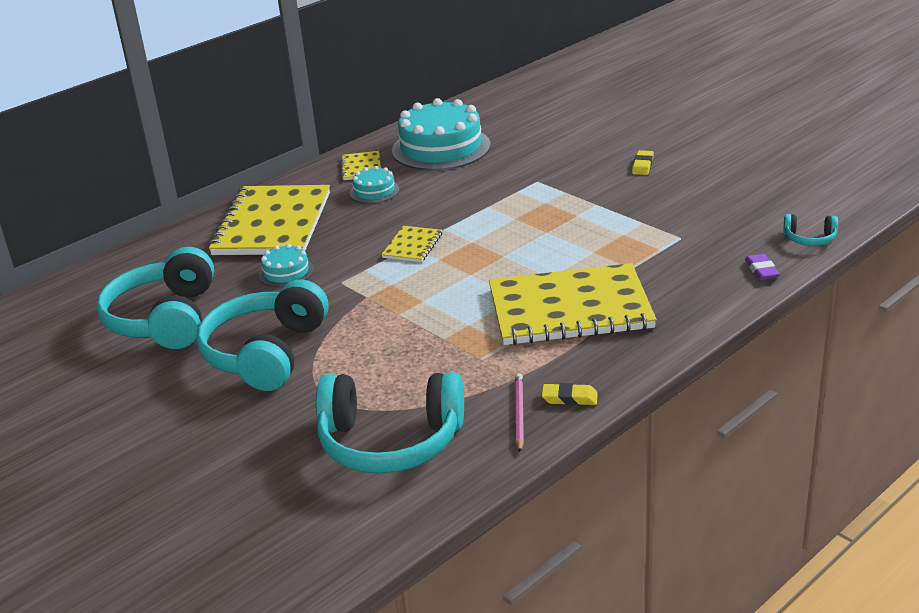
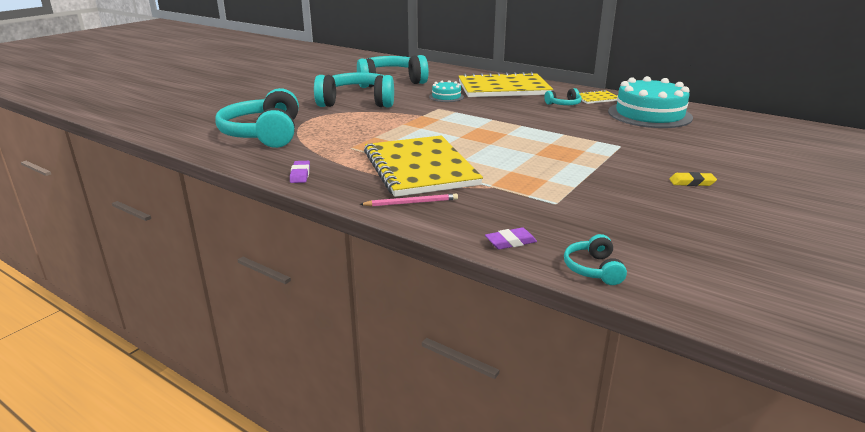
camera: 75 degrees right, 5 degrees down
turquoise cake [350,166,399,203] -> turquoise headphones [544,88,582,105]
yellow notebook [381,226,442,262] -> none
pink pencil [515,373,524,452] -> pink pencil moved to [359,194,458,206]
yellow eraser [542,383,598,405] -> purple eraser [290,161,310,183]

